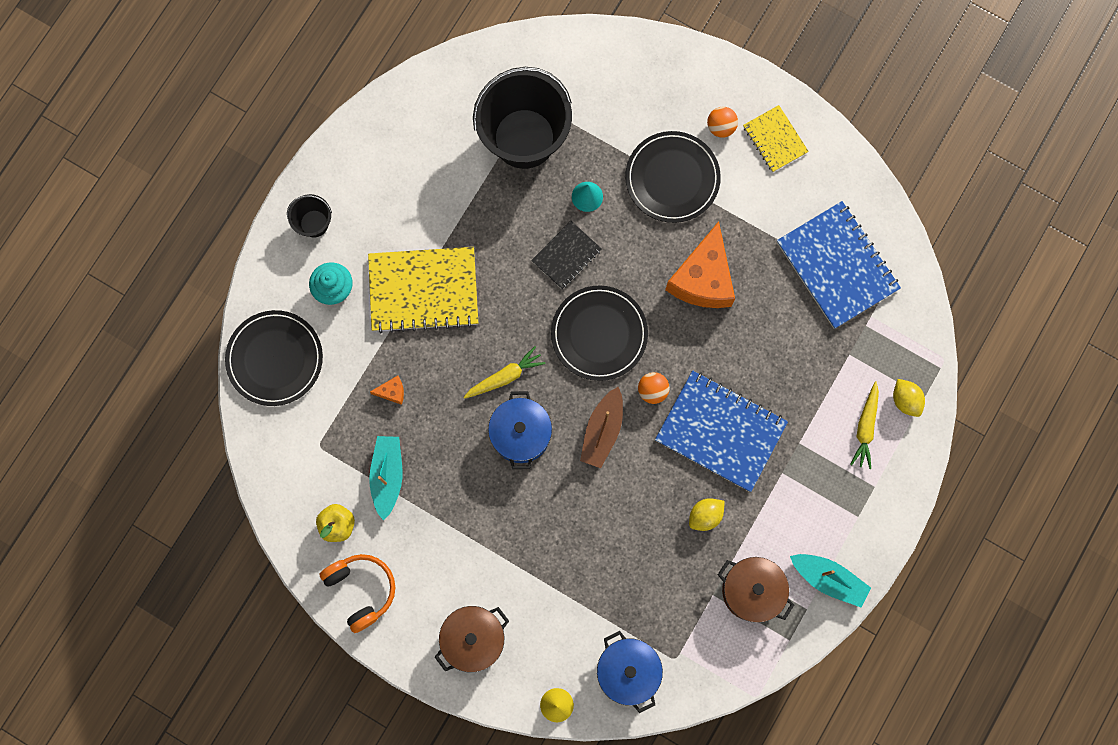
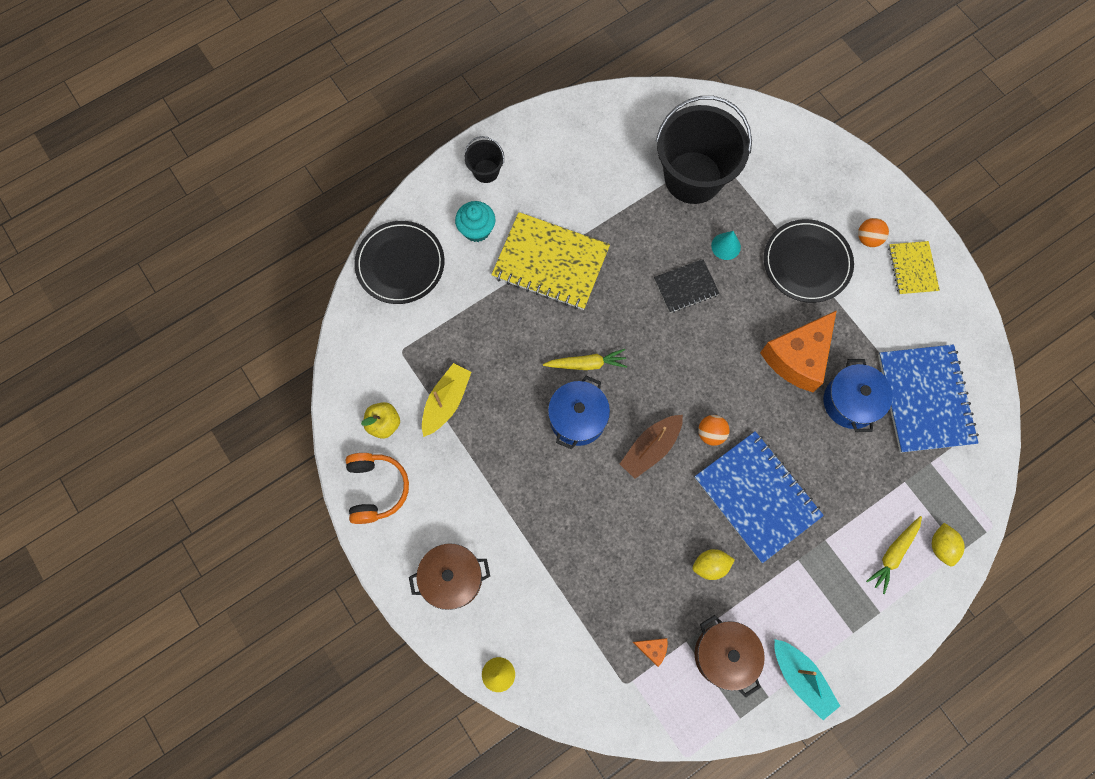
camera: 25 degrees right, 5 degrees down
turquoise boat [369,436,402,521] -> yellow boat [422,363,471,437]
orange cheese [370,376,404,405] -> orange cheese moved to [633,638,668,667]
black plate [551,286,648,381] -> none
blue pot [597,631,663,713] -> blue pot moved to [824,359,893,432]

